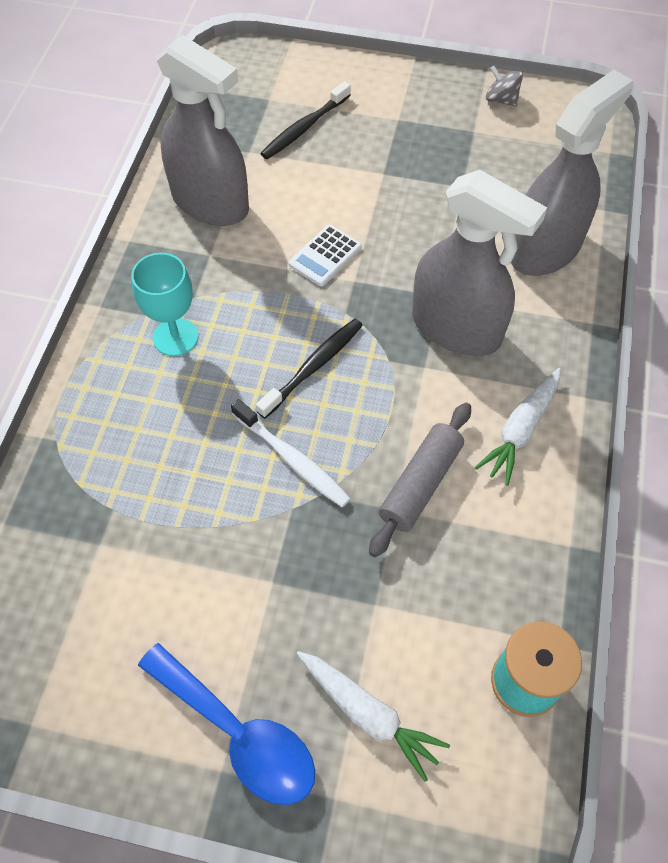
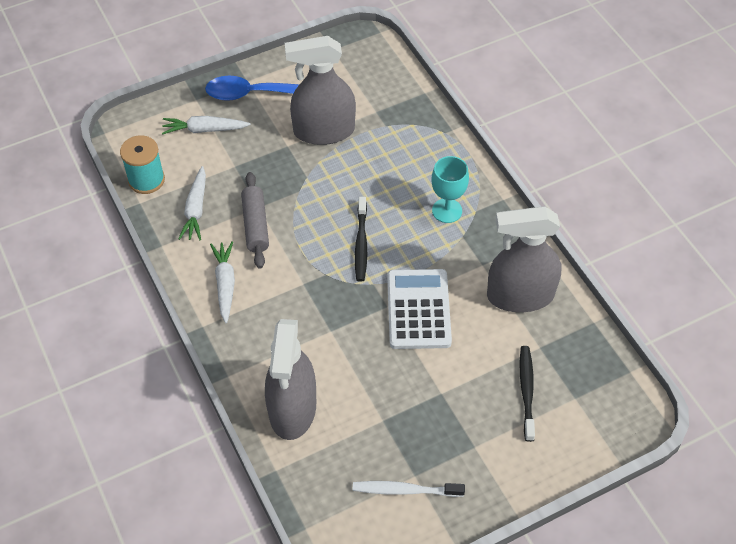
camera: 140 degrees right, 5 degrees down
white toothbrush [231,399,351,507] -> white toothbrush moved to [353,481,465,497]
white calculator [289,224,362,286] -> white calculator [387,269,452,349], size x1.83
grey spray bottle [412,170,547,356] -> grey spray bottle moved to [285,36,356,145]
grey spinning top [486,66,523,107] -> none
none -> white carrot [178,166,206,240]

